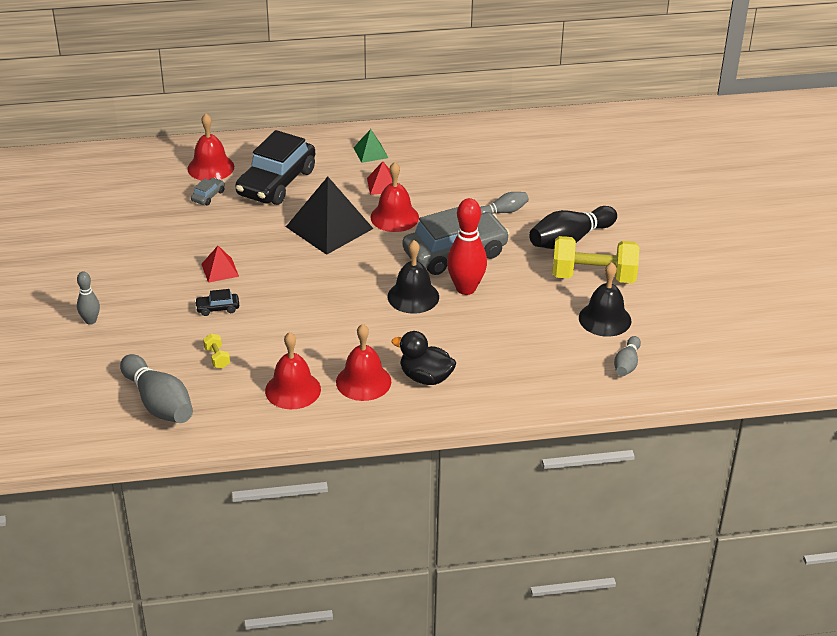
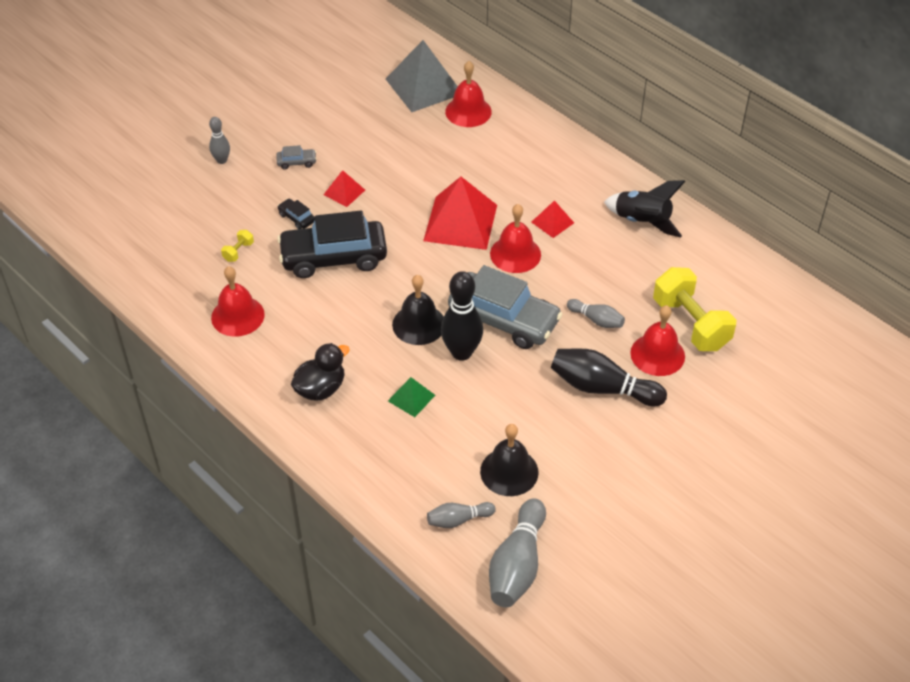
camera: 55 degrees right, 10 degrees up
grey bowling pin [120,354,193,423] -> grey bowling pin moved to [489,498,546,607]
grey car [191,178,225,205] -> grey car moved to [276,145,317,170]
black car [235,130,315,205] -> black car moved to [277,210,387,278]
black pyramid [286,177,373,255] -> red pyramid [423,177,497,250]
red bell [336,324,391,401] -> red bell moved to [630,305,685,376]
green pyramid [353,129,388,163] -> green pyramid moved to [388,377,435,417]
black duck [392,331,456,385] -> black duck turned 60 degrees clockwise [291,343,350,401]
red bowling pin [447,198,487,295] -> black bowling pin [441,271,483,361]
yellow dumbbell [553,236,639,283] -> yellow dumbbell moved to [653,267,736,351]
none -> grey pyramid [386,40,458,112]
none -> black rocket [604,180,685,238]

